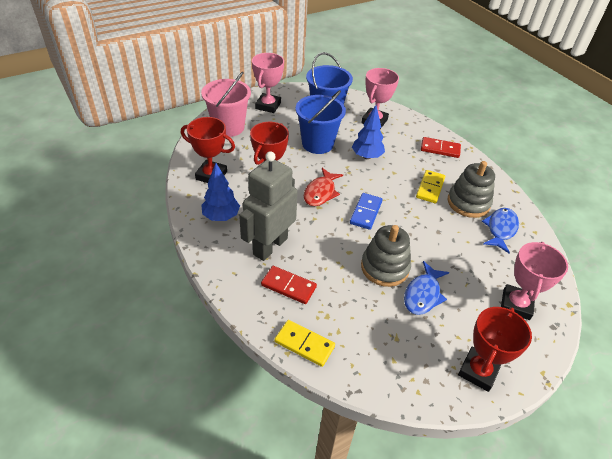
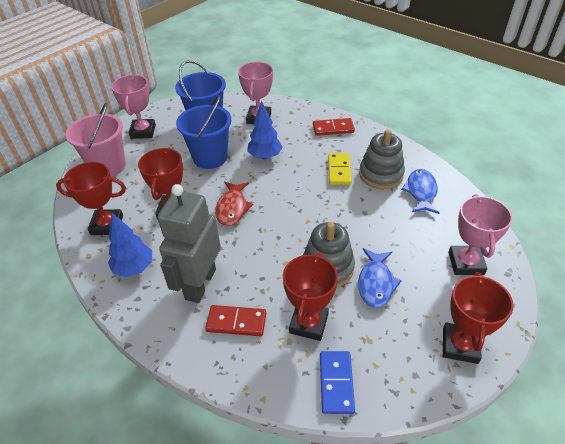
camera: 15 degrees left, 0 degrees up
yellow domino [274,320,335,367] -> none
blue domino [350,193,383,230] -> blue domino moved to [320,351,355,414]
none -> red trophy [283,252,338,341]

